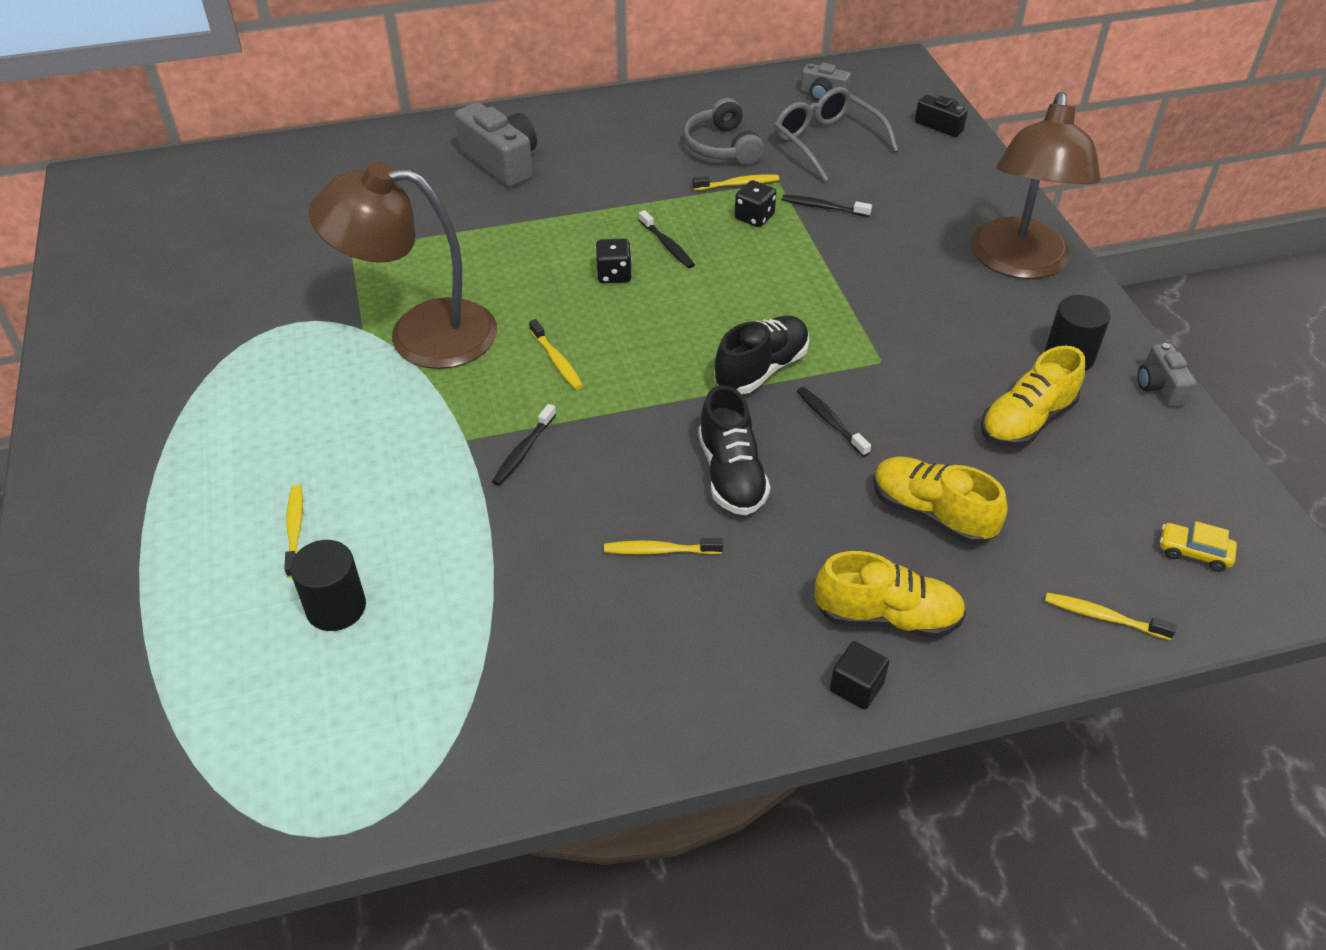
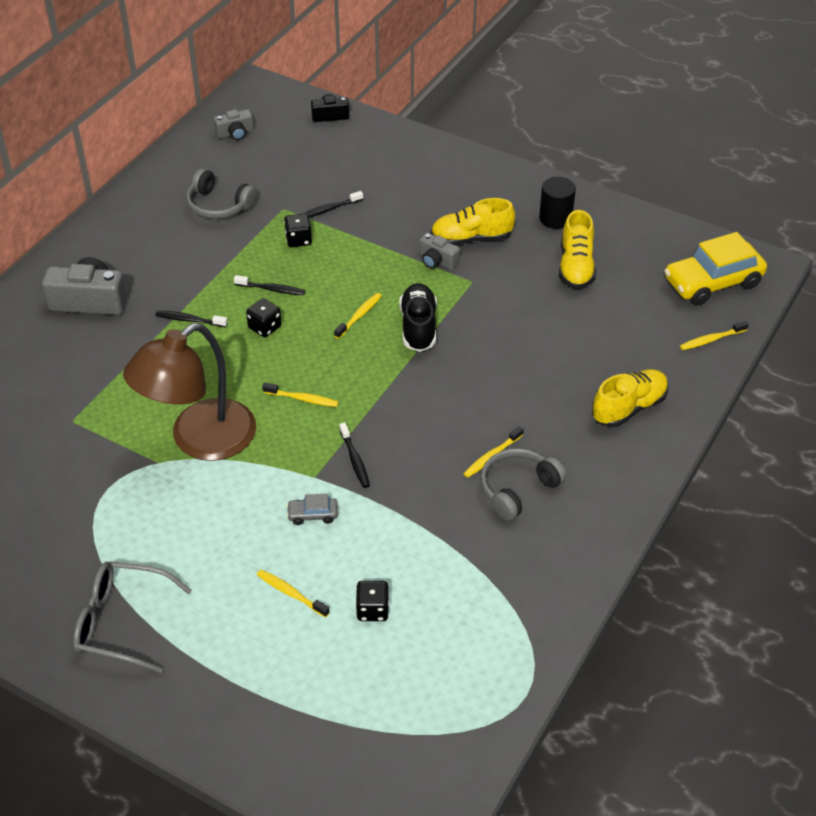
camera: 45 degrees left, 0 degrees up
black cylinder [290,540,366,631] -> black dice [356,581,389,621]
yellow toothbrush [692,174,779,190] -> yellow toothbrush moved to [334,293,382,339]
black shoe [698,385,770,515] -> none
grey glasses [774,87,898,182] -> grey glasses moved to [73,561,192,673]
black toothbrush [797,387,871,457] -> black toothbrush moved to [156,311,228,327]
black cube [830,641,889,710] -> none
yellow shoe [873,456,1008,545] -> yellow shoe moved to [431,198,515,245]
brown lamp [971,92,1101,279] -> none
grey camera [1138,343,1196,407] -> grey camera moved to [419,233,460,270]
yellow car [1160,521,1237,572] -> yellow car [664,232,767,305], size x2.27
none -> grey car [287,494,338,525]
none -> grey headphones [480,448,566,521]

